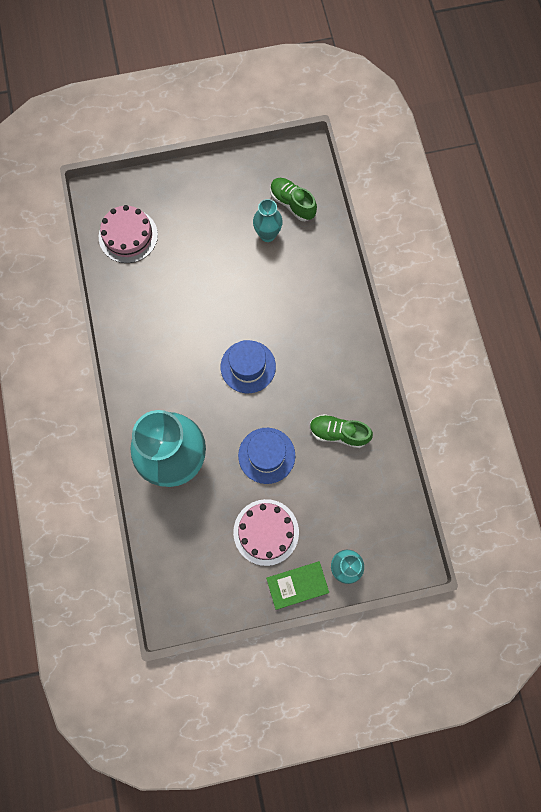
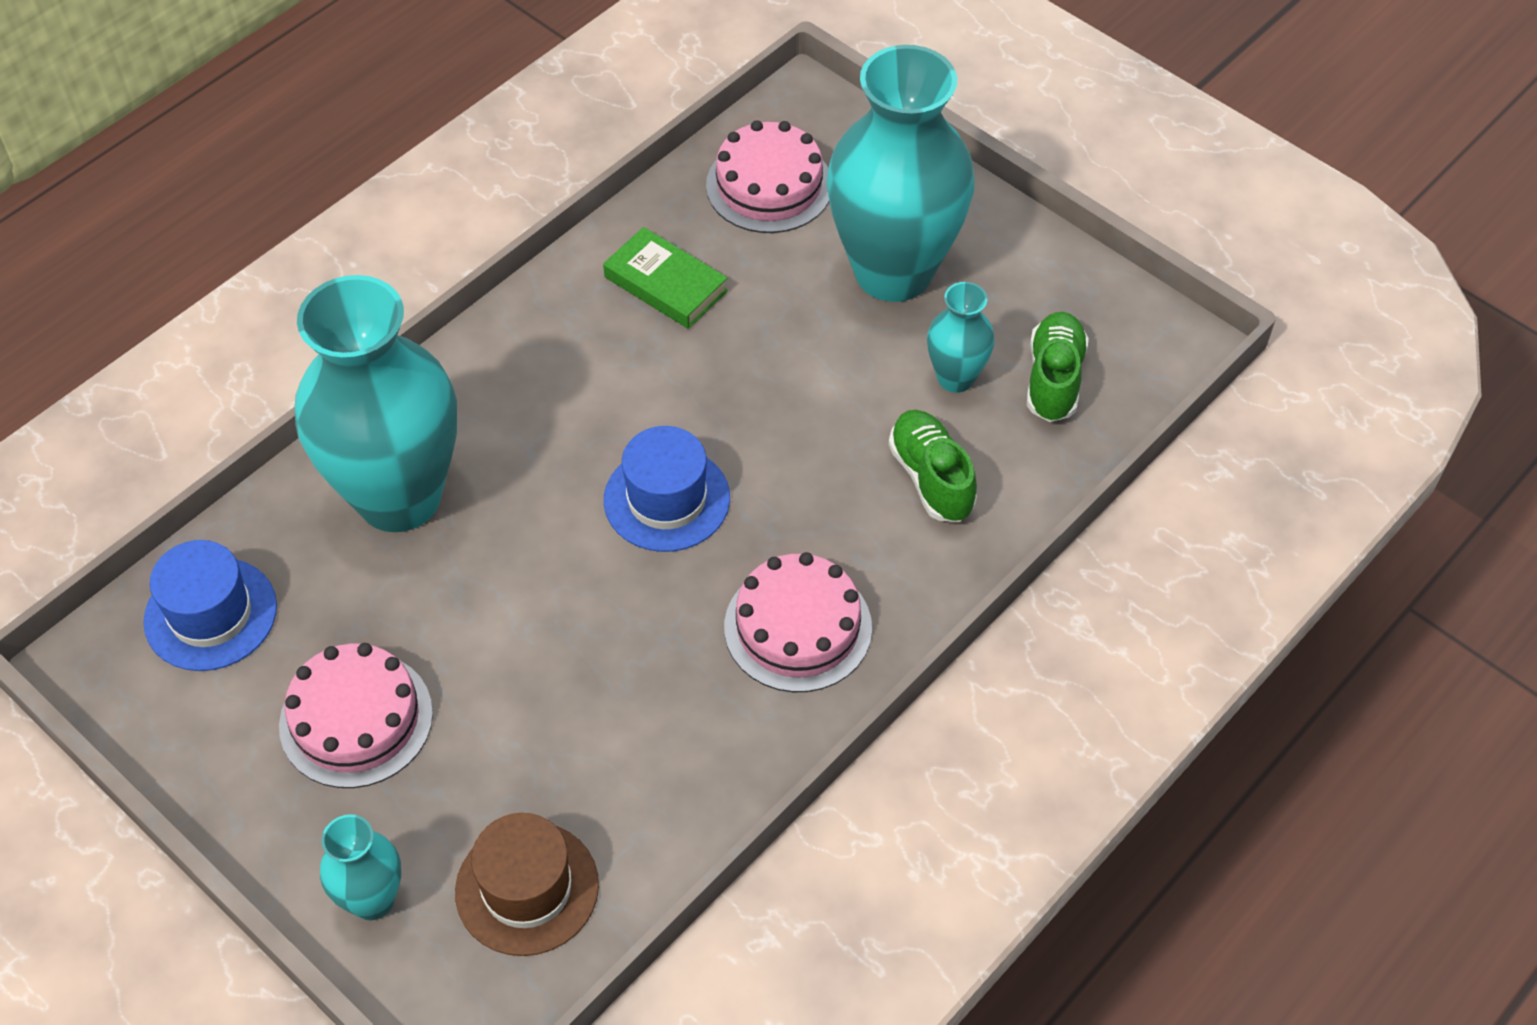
camera: 55 degrees right, 20 degrees down
blue hat [238,428,295,484] -> blue hat moved to [143,540,277,671]
green book [266,561,329,610] -> green book moved to [603,227,728,329]
green shoe [310,414,373,448] -> green shoe moved to [888,410,977,522]
none -> brown hat [455,813,599,956]
none -> pink cake [724,552,872,692]
none -> turquoise vase [827,45,975,302]

